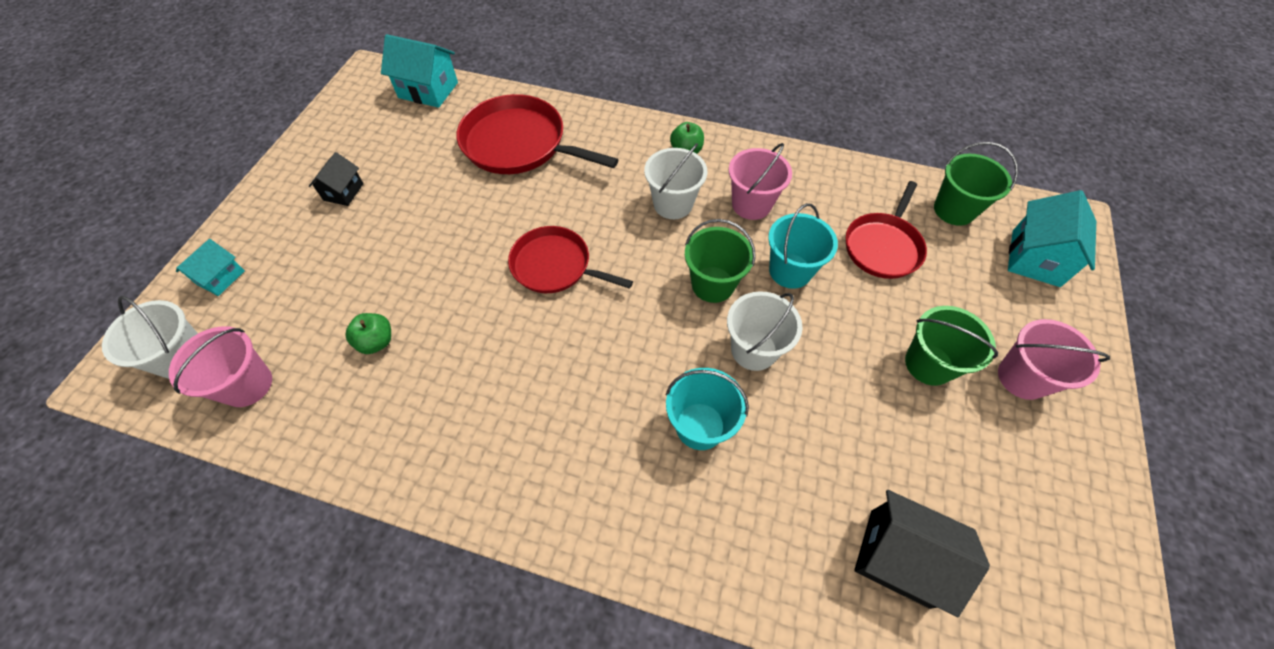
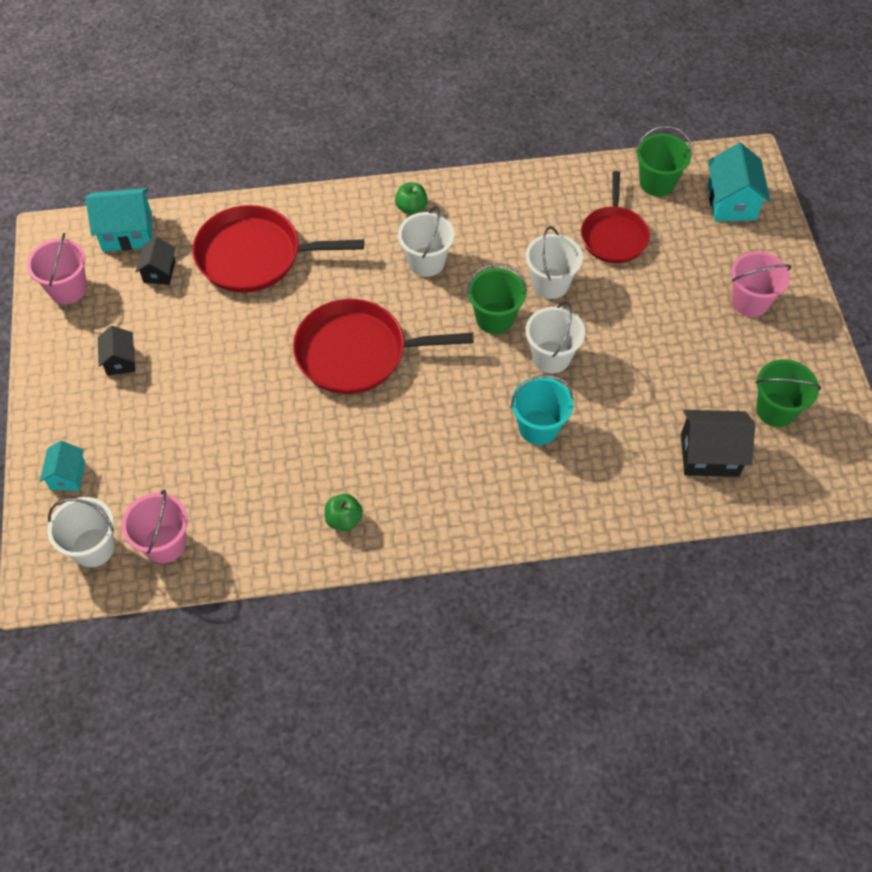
camera: 25 degrees left, 0 degrees up
green apple [345,313,391,354] -> green apple moved to [325,494,363,531]
red pan [508,226,633,293] -> red pan [293,299,474,394], size x1.51
pink bucket [729,143,792,220] -> pink bucket moved to [27,233,87,304]
turquoise bucket [768,203,838,289] -> white bucket [525,226,583,299]
green bucket [905,306,998,386] -> green bucket moved to [756,359,821,427]
none -> black house [136,236,175,285]

